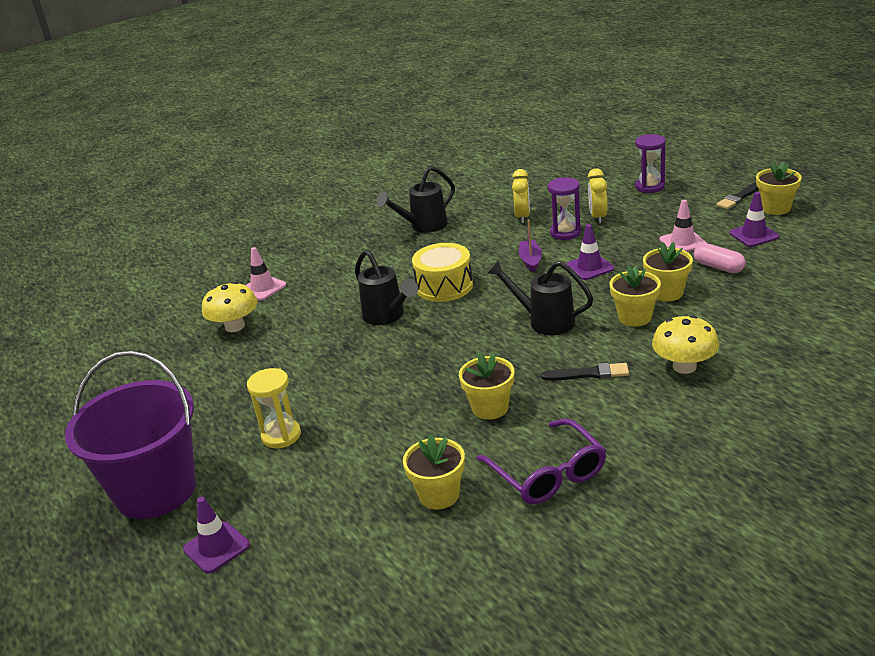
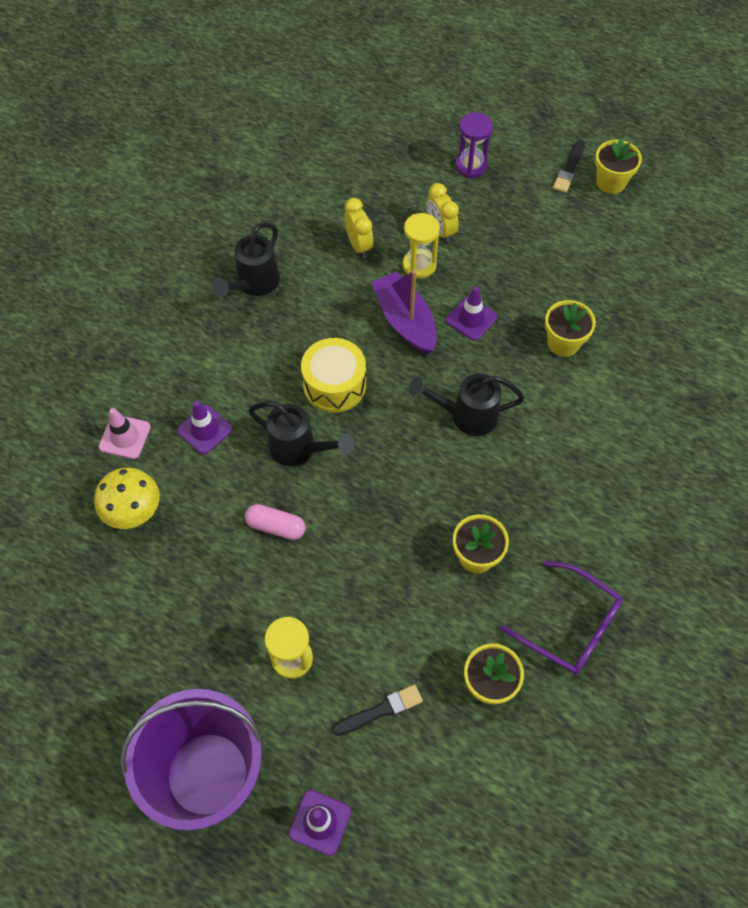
camera: 30 degrees left, 30 degrees up
purple boat [519,220,542,272] -> purple boat [371,270,437,355], size x1.75
black brush [541,363,629,381] -> black brush moved to [332,684,423,736]
purple hourglass [548,177,581,240] -> yellow hourglass [403,213,440,279]
yellow flower pot [609,266,661,327] -> none
yellow mushroom [652,315,719,374] -> none
pink traffic cone [659,200,707,252] -> none
pink capsule [694,243,746,273] -> pink capsule moved to [245,504,306,540]
purple traffic cone [729,192,779,247] -> purple traffic cone moved to [177,401,233,454]

